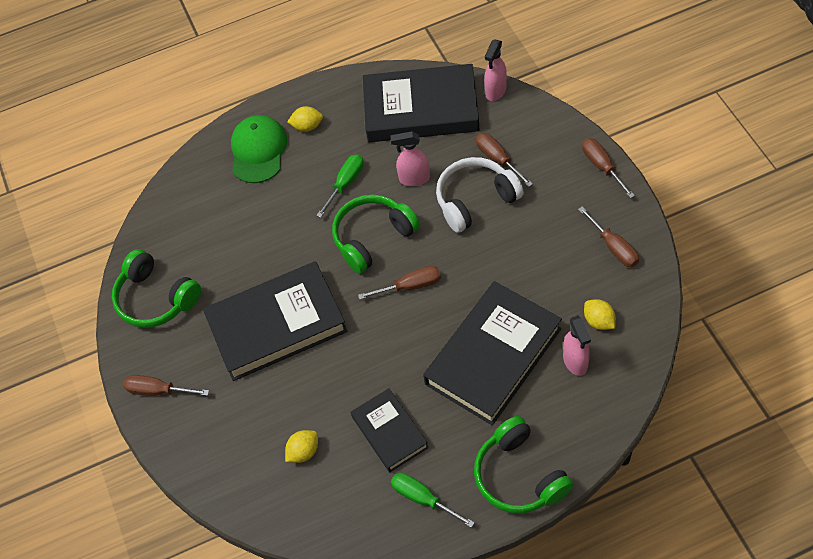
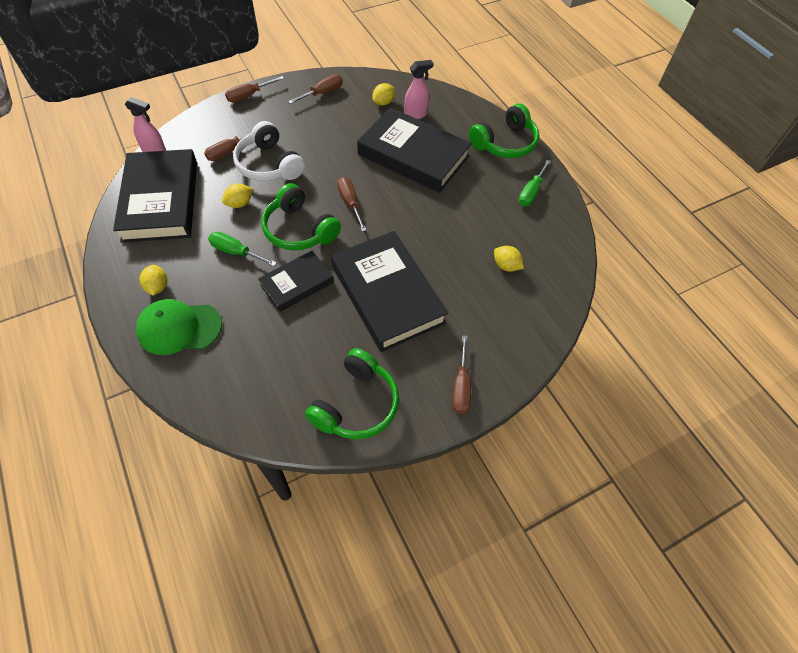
camera: 105 degrees left, 0 degrees up
black book [351,388,429,472] -> black book moved to [258,251,334,312]
pink spray bottle [390,131,430,186] -> yellow lemon [222,184,253,208]

